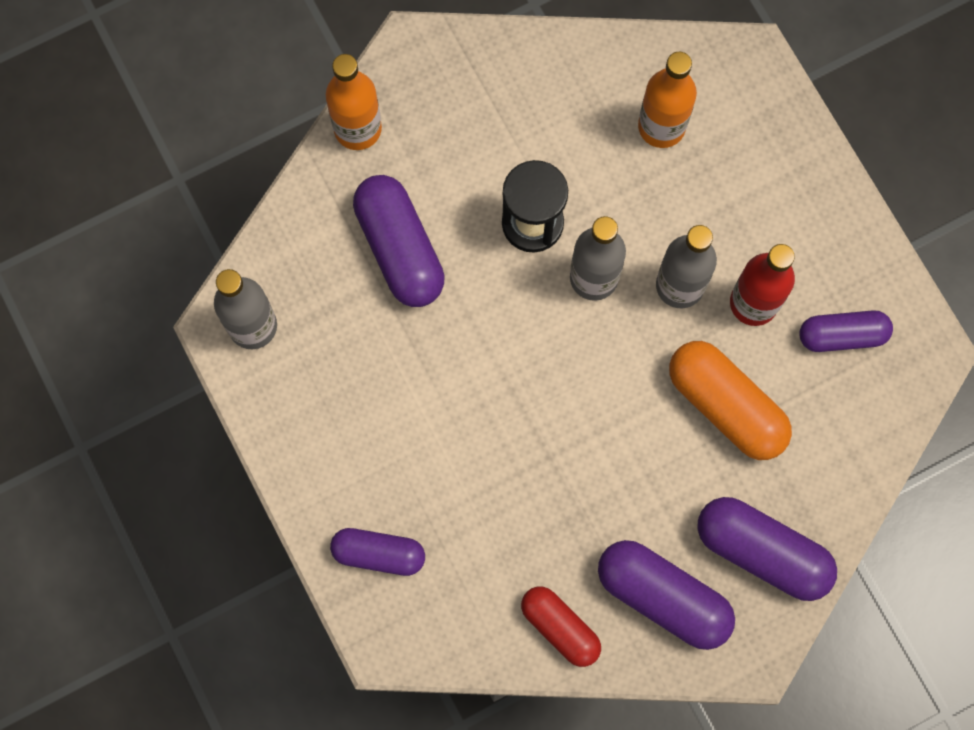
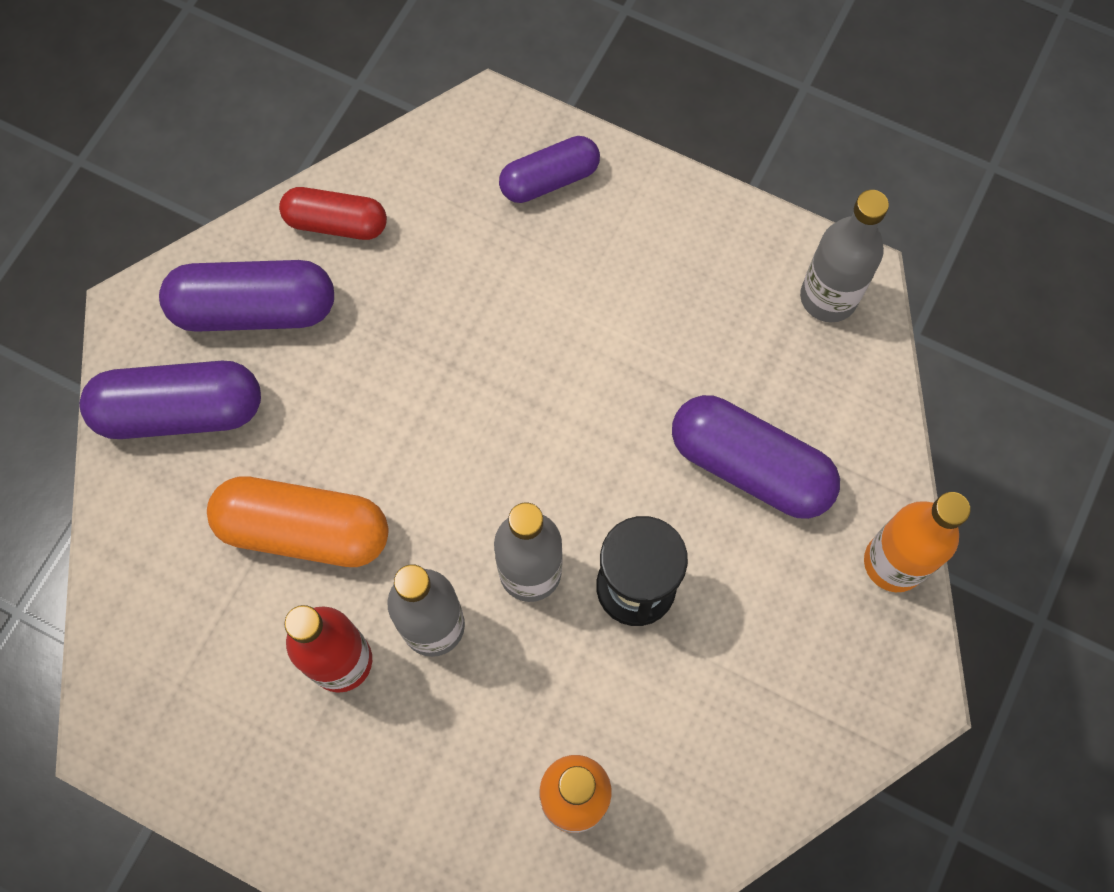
camera: 145 degrees right, 5 degrees down
purple capsule [799,310,893,352] -> none

